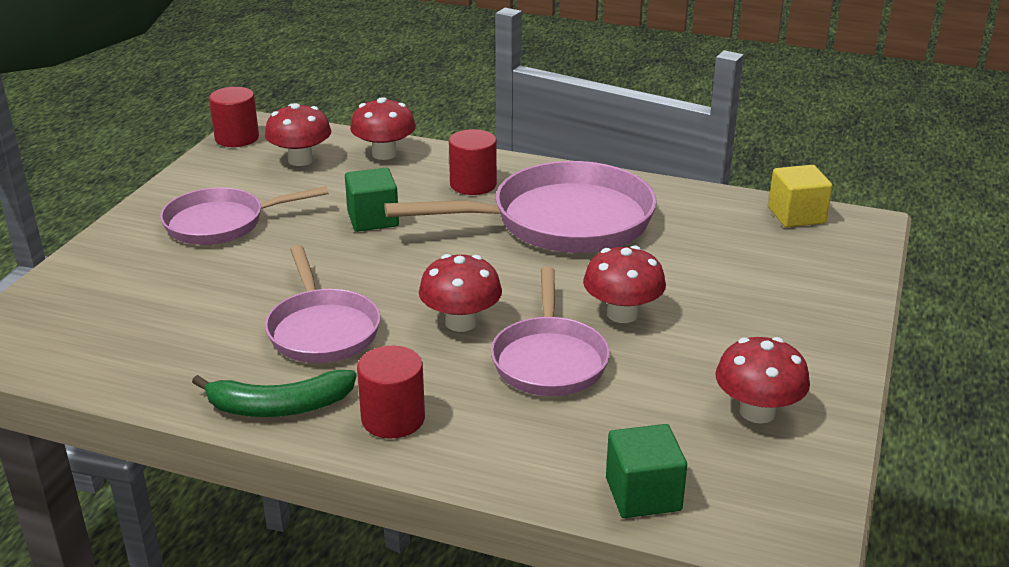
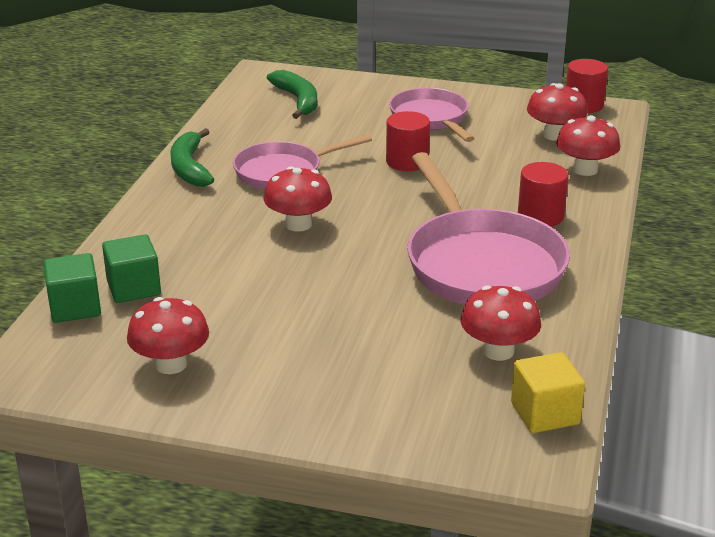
camera: 85 degrees right, 0 degrees up
green cube [345,168,399,232] -> green cube moved to [102,234,161,303]
red cylinder [357,346,425,438] -> red cylinder moved to [386,111,430,171]
pink pan [491,267,610,396] -> none
red mushroom [583,245,666,323] -> red mushroom moved to [461,285,541,361]
none -> green banana [267,70,317,119]

